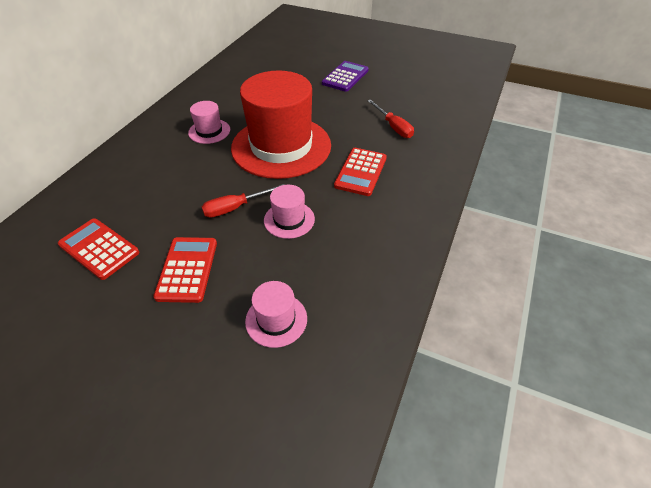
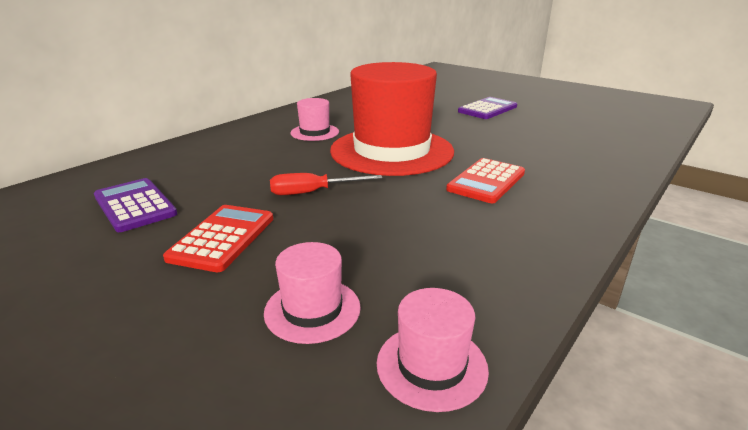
camera: 15 degrees right, 20 degrees down
red calculator [58,219,139,280] -> purple calculator [94,178,177,232]
pink hat [264,185,315,239] -> pink hat moved to [377,288,489,412]
red screwdriver [367,99,414,138] -> none

